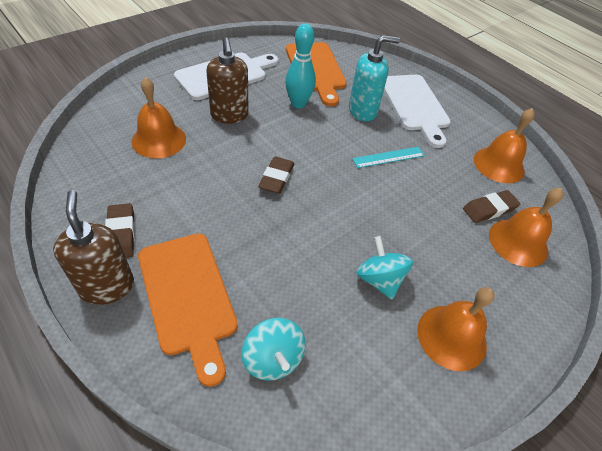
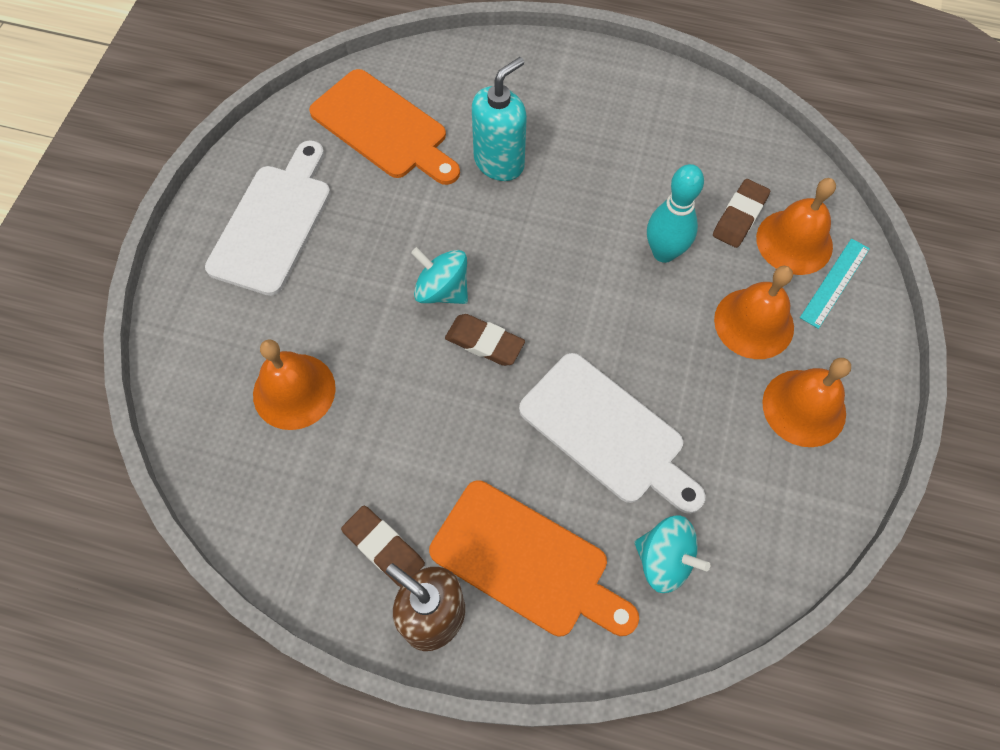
camera: 30 degrees left, 15 degrees up
brown soap dispenser [207,38,249,124] -> none
brown eraser [258,157,294,194] -> brown eraser turned 45 degrees counterclockwise [445,314,525,366]
turquoise bowling pin [285,23,316,108] -> turquoise bowling pin moved to [647,164,704,263]
turquoise ruler [352,147,425,168] -> turquoise ruler moved to [800,238,870,329]
turquoise spinning top [356,236,413,299] -> turquoise spinning top moved to [411,247,468,304]
white cutting board [384,75,451,148] -> white cutting board moved to [519,353,705,514]
orange bell [474,108,535,183] -> orange bell moved to [714,266,794,359]

